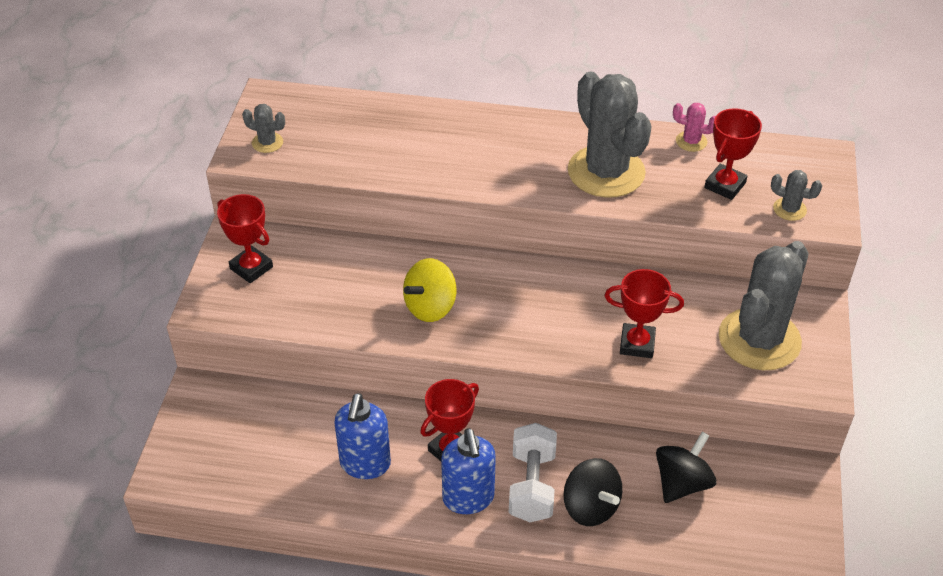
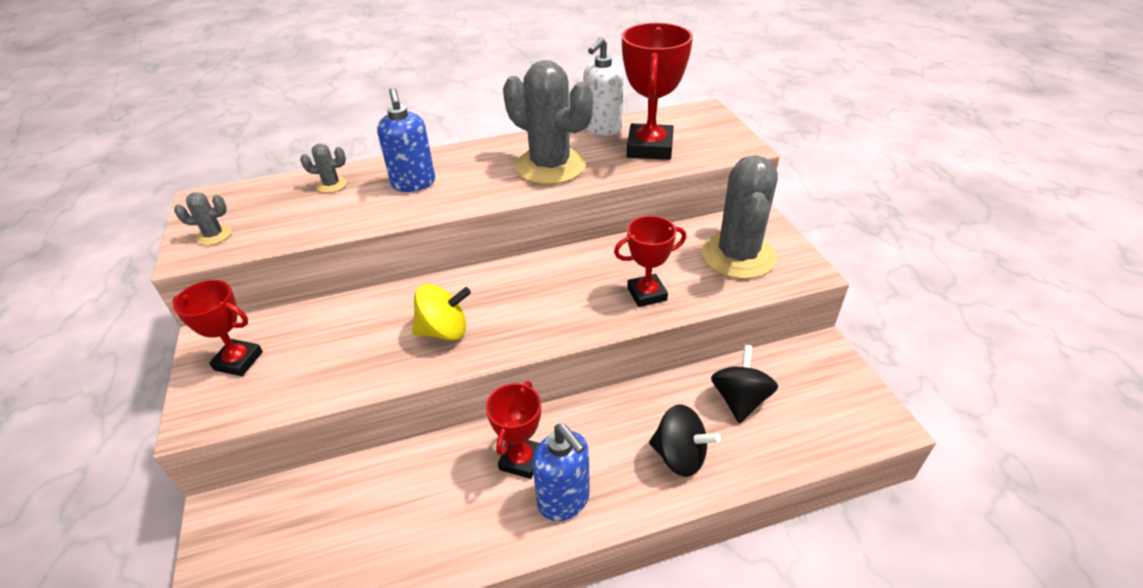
camera: 25 degrees left, 5 degrees down
blue soap dispenser [334,393,391,479] -> blue soap dispenser moved to [377,88,435,192]
yellow spinning top [403,258,456,322] -> yellow spinning top turned 120 degrees counterclockwise [412,284,471,340]
white dumbbell [509,423,557,522] -> none
pink cactus [673,103,716,152] -> white soap dispenser [583,38,623,136]
red trophy [704,108,762,200] -> red trophy [622,23,693,160], size x1.60
grey cactus [771,170,822,221] -> grey cactus moved to [300,143,347,193]

